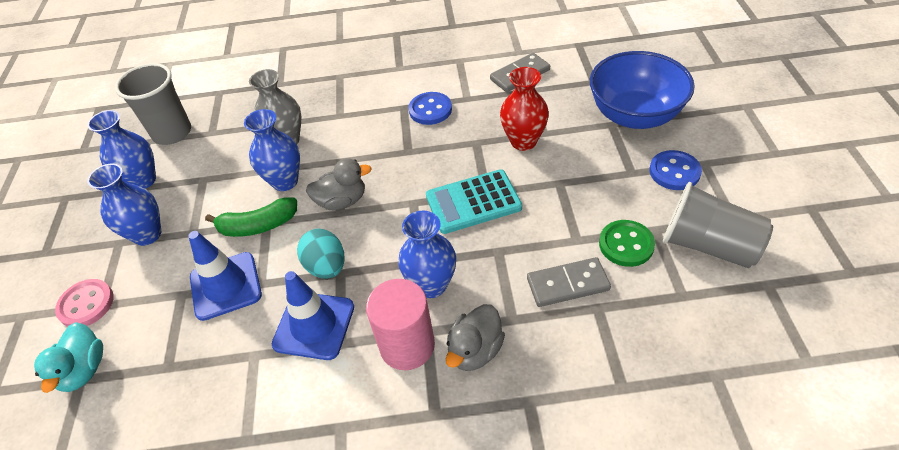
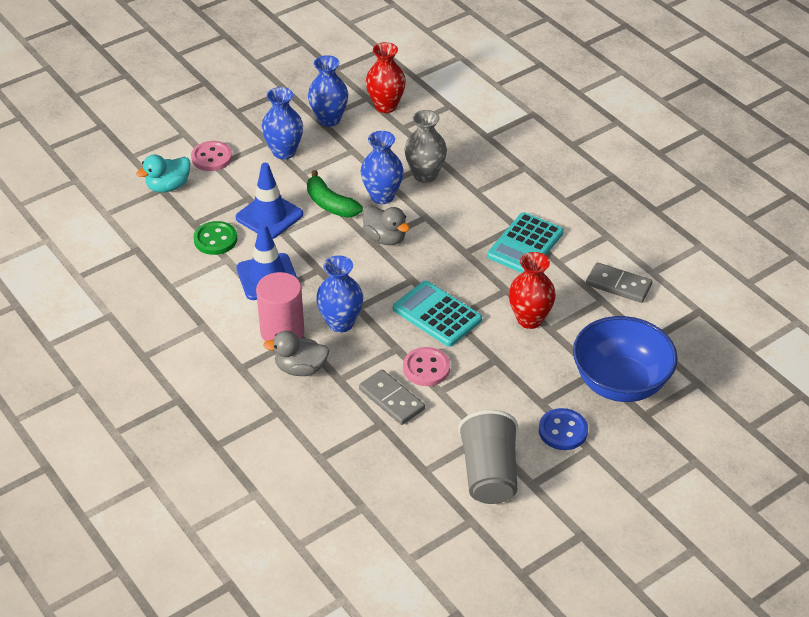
camera: 55 degrees right, 5 degrees down
grey cup [115,63,191,145] -> red vase [366,42,406,113]
turquoise egg [297,229,344,279] -> none
blue button [409,92,452,125] -> turquoise calculator [487,212,564,273]
green button [599,220,655,267] -> green button moved to [193,221,237,255]
none -> pink button [403,347,450,386]

